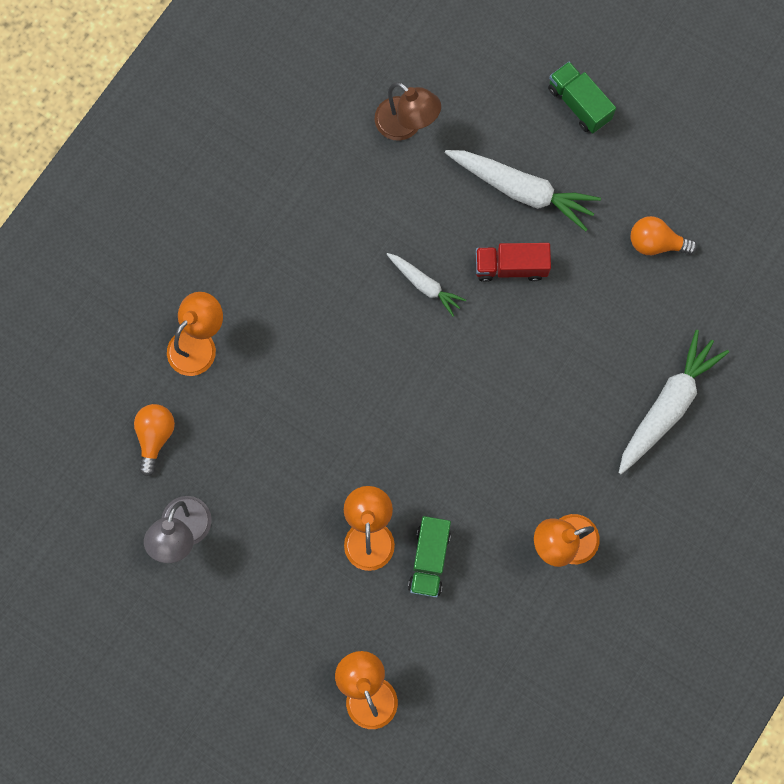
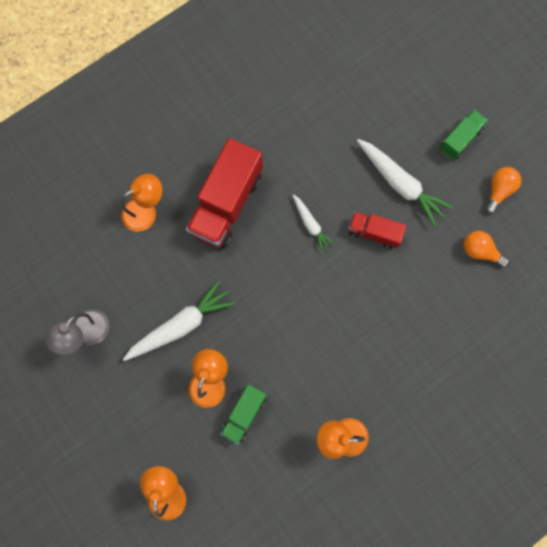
camera: 20 degrees right, 0 degrees up
orange light bulb [134,404,175,476] -> orange light bulb moved to [485,167,521,214]
brown lamp [375,82,441,141] -> none
green truck [548,62,616,134] -> green truck turned 60 degrees clockwise [439,110,488,160]
white carrot [619,330,729,474] -> white carrot moved to [123,280,235,361]
none -> red truck [186,138,263,249]

